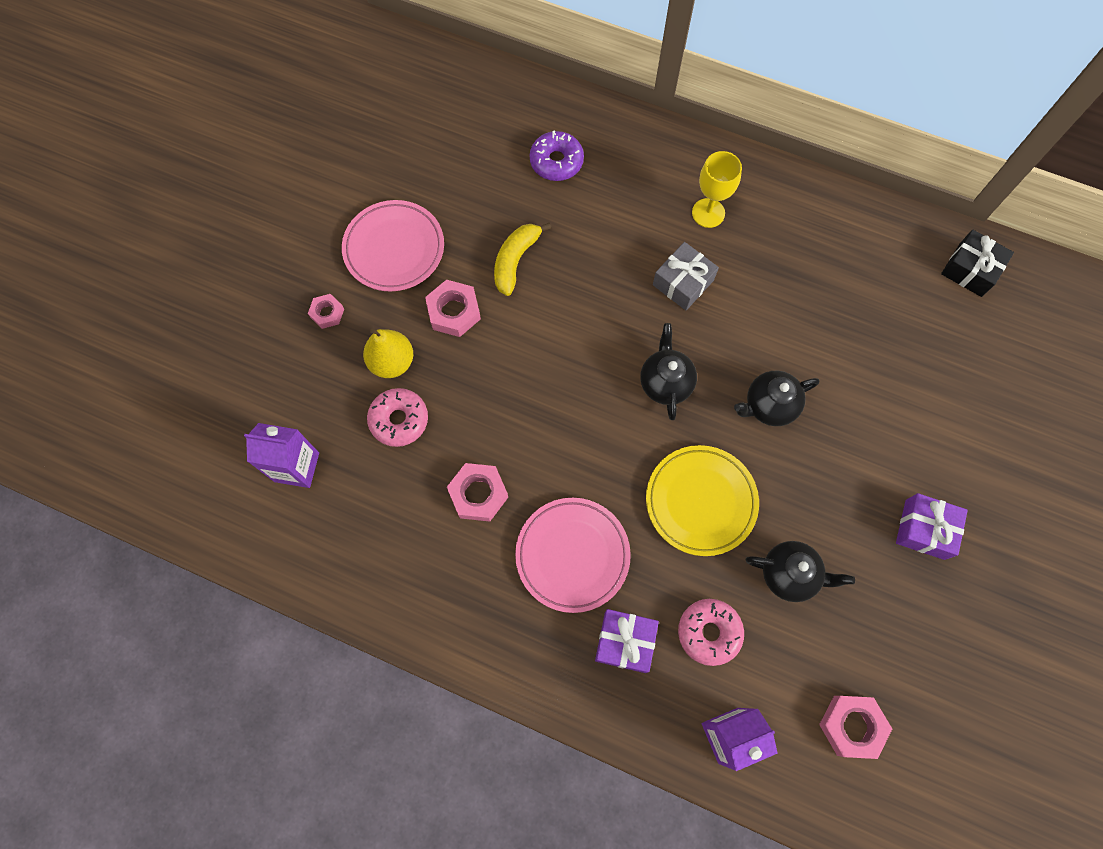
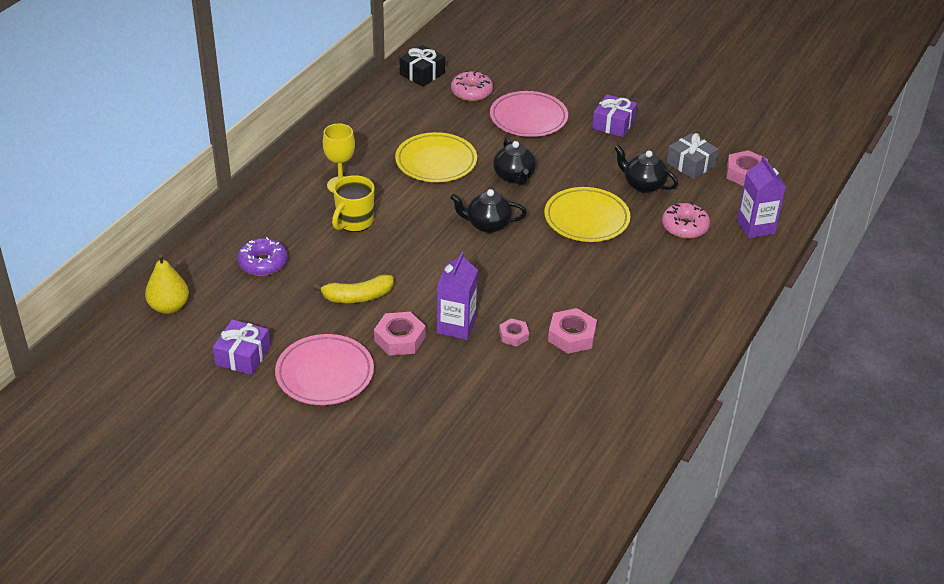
camera: 85 degrees left, 30 degrees down
purple carton [244,423,319,488] -> purple carton moved to [437,252,478,340]
pink nut [308,294,344,329] -> pink nut moved to [499,318,529,346]
yellow pear [363,328,413,378] -> yellow pear moved to [145,254,189,314]
pink donut [367,388,428,447] -> pink donut moved to [451,71,493,101]
yellow banana [494,223,551,296] -> yellow banana turned 45 degrees counterclockwise [313,274,393,303]
pink plate [515,498,631,613] -> pink plate moved to [490,91,568,137]
purple gift [595,609,659,673] -> purple gift moved to [213,319,270,375]
grey gift [653,242,719,310] -> grey gift moved to [667,133,719,179]
black teapot [746,541,855,602] -> black teapot turned 75 degrees counterclockwise [615,145,678,193]
none -> yellow mug [332,175,375,232]
none -> yellow plate [395,132,477,182]

